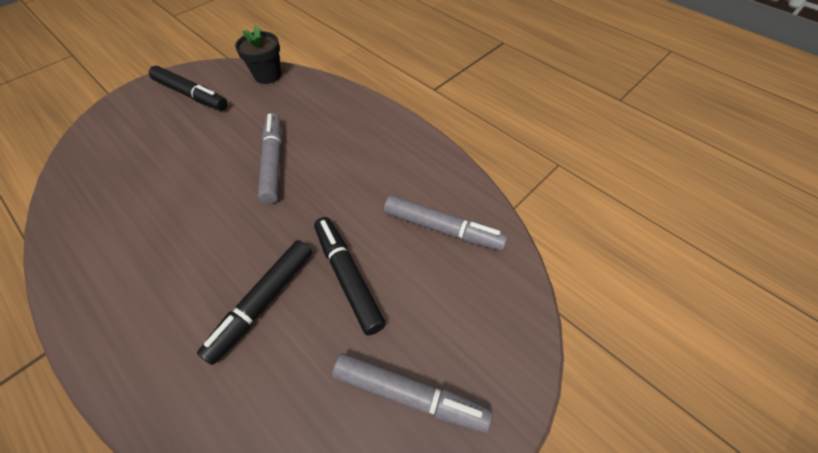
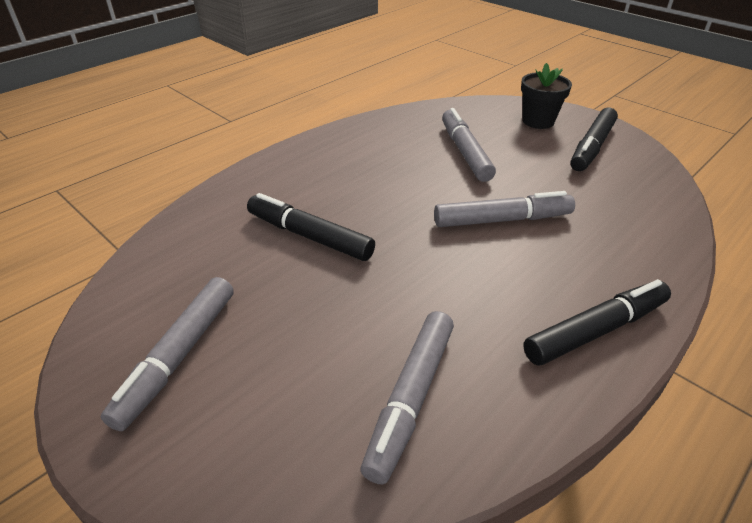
camera: 90 degrees right, 15 degrees down
black flower pot [235,25,281,84] -> black flower pot moved to [521,63,572,129]
black marker [314,217,386,335] -> black marker moved to [523,279,671,366]
none -> grey marker [442,108,496,182]

